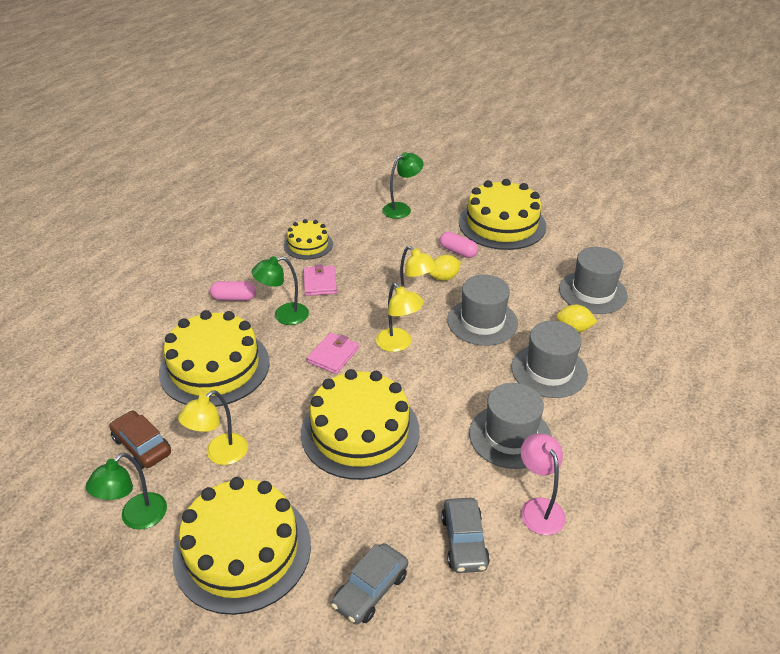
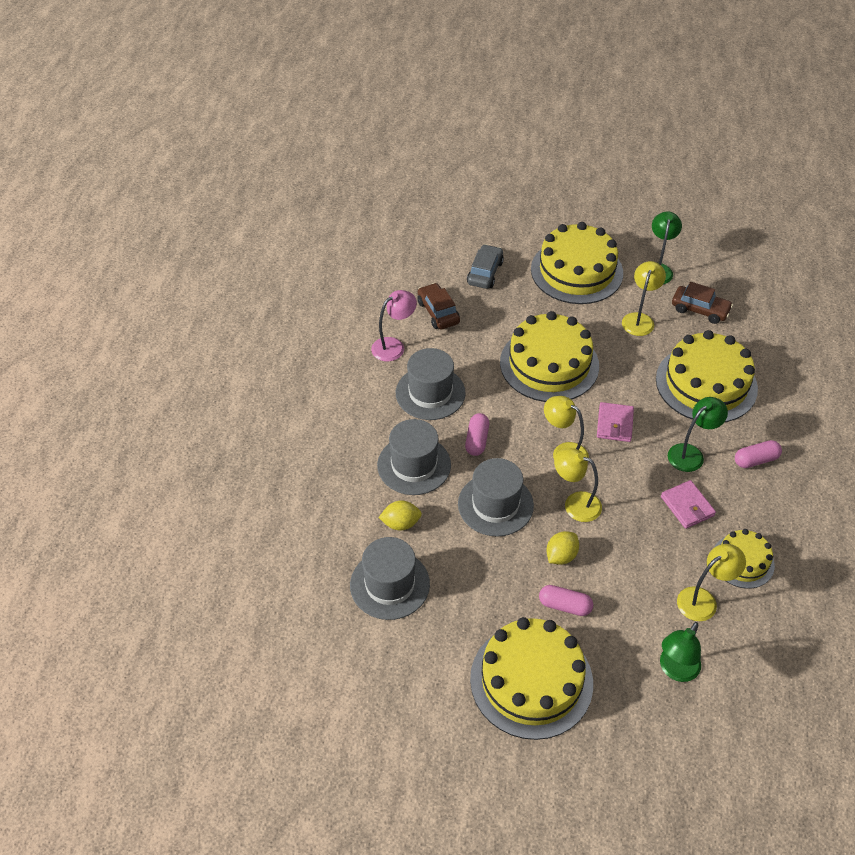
camera: 160 degrees right, 10 degrees up
grey car [441,498,490,573] -> brown car [417,283,460,329]
pink lamp [521,433,566,535] -> pink lamp turned 90 degrees counterclockwise [371,290,417,361]
none -> pink capsule [465,413,489,456]
none -> yellow lamp [677,544,746,621]

